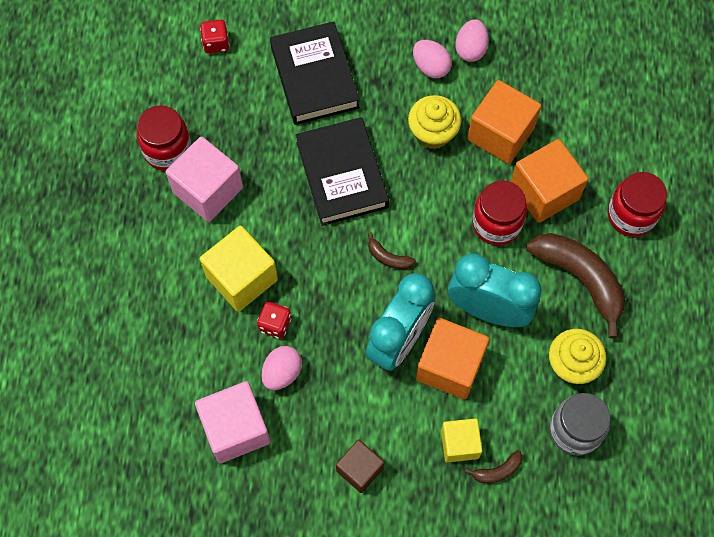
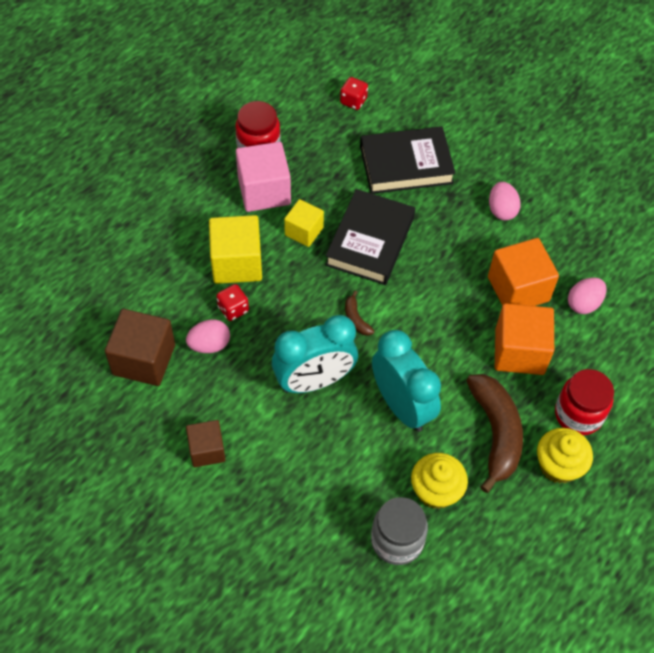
camera: 35 degrees right, 10 degrees down
pink cube [195,381,271,463] -> brown cube [105,309,175,386]
black book [270,21,360,125] -> black book turned 60 degrees clockwise [360,126,456,194]
yellow cupcake [408,95,461,149] -> yellow cupcake moved to [537,428,593,483]
orange cube [416,318,489,400] -> none
yellow cube [441,418,482,463] -> yellow cube moved to [284,199,324,247]
pink egg [455,19,489,62] -> pink egg moved to [568,277,606,314]
brown banana [465,450,523,483] -> none
red jar [472,180,527,245] -> none

